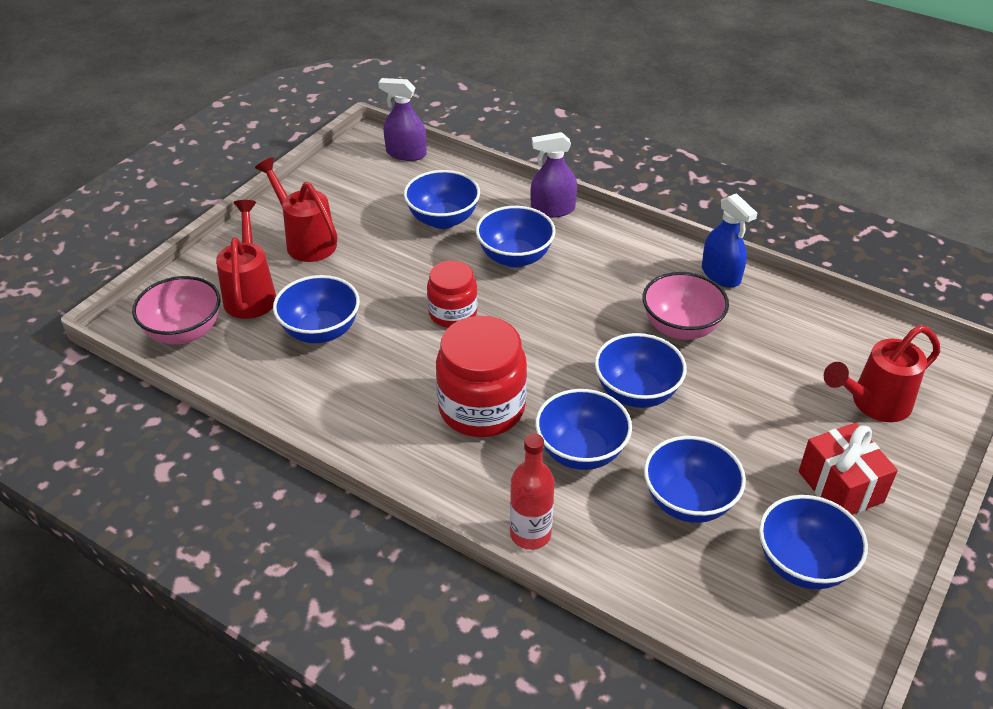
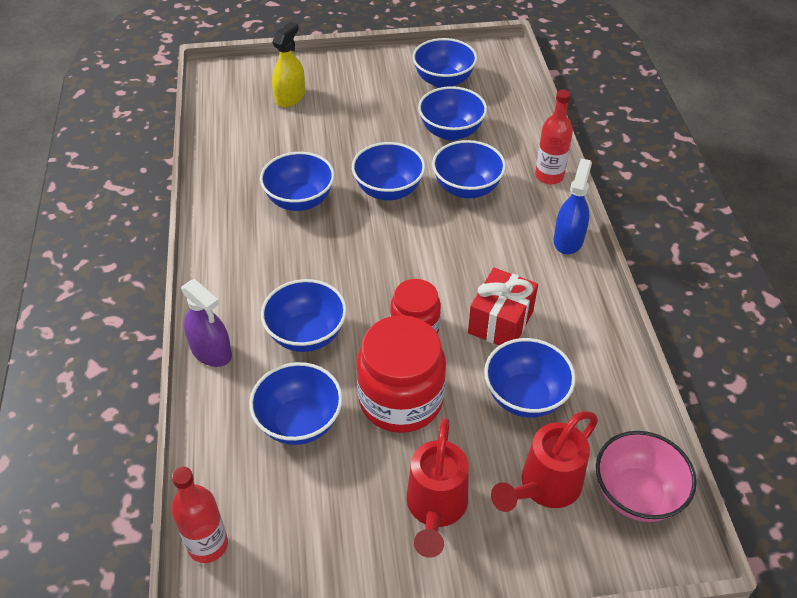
camera: 130 degrees left, 5 degrees up
purple spray bottle [378,78,427,161] -> red bottle [171,467,228,563]
red jar [436,316,527,437] -> red jar moved to [356,315,446,433]
pink bowl [643,272,729,340] -> blue bowl [260,152,335,211]
blue spray bottle [702,193,757,288] -> blue spray bottle moved to [554,158,592,255]
red gift [799,423,898,515] -> red gift moved to [468,268,538,345]
red watering can [824,325,940,422] -> yellow spray bottle [272,22,305,108]

